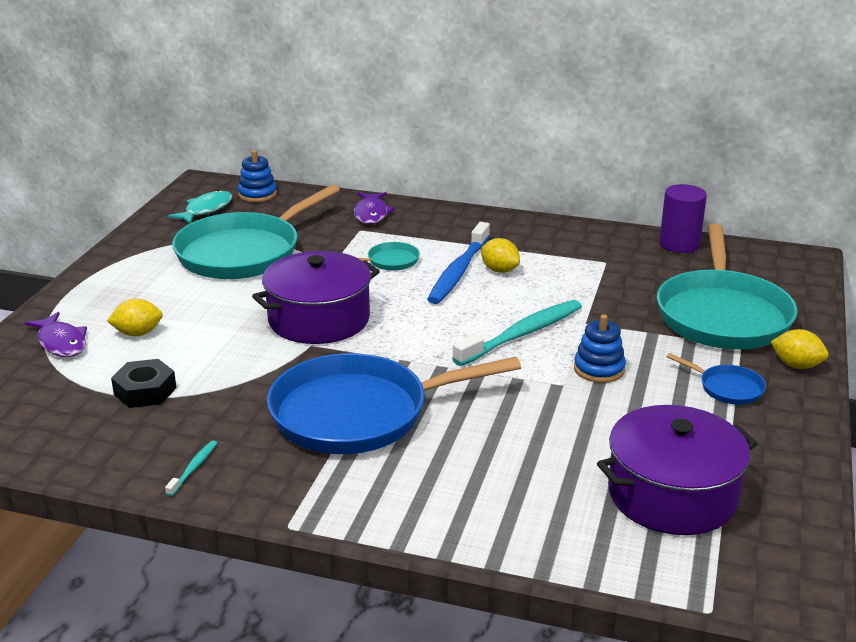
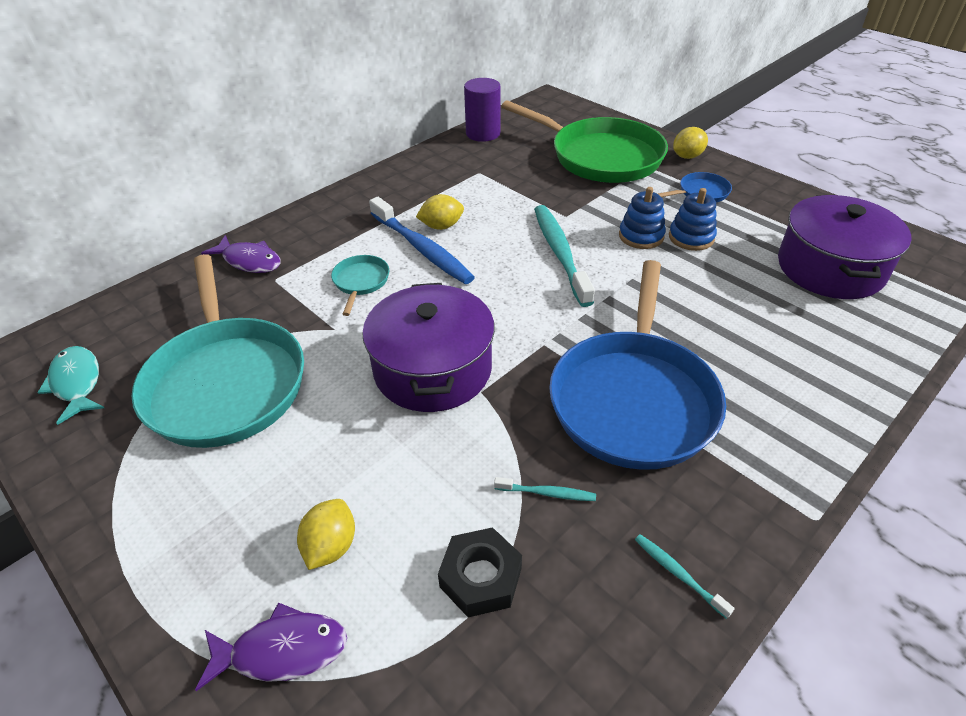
camera: 60 degrees left, 15 degrees up
blue stacking toy [238,150,277,202] -> blue stacking toy moved to [669,188,717,251]
turquoise pan [657,223,798,349] -> green pan [501,100,668,183]
none -> turquoise toothbrush [494,477,596,501]

